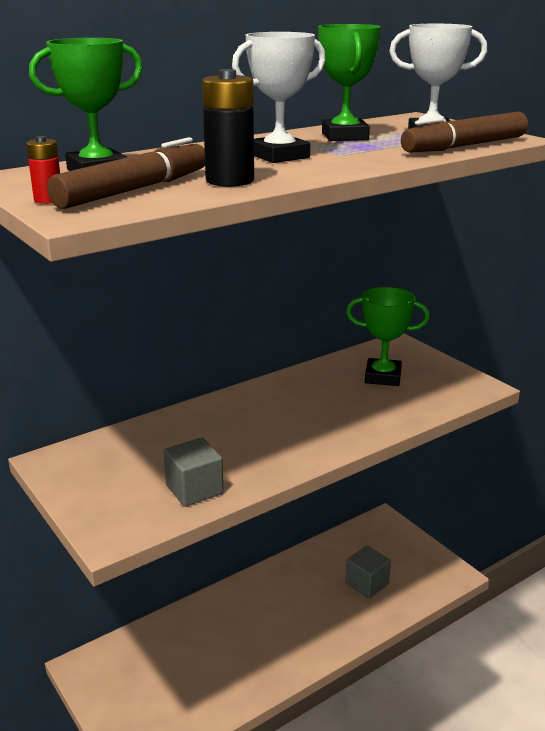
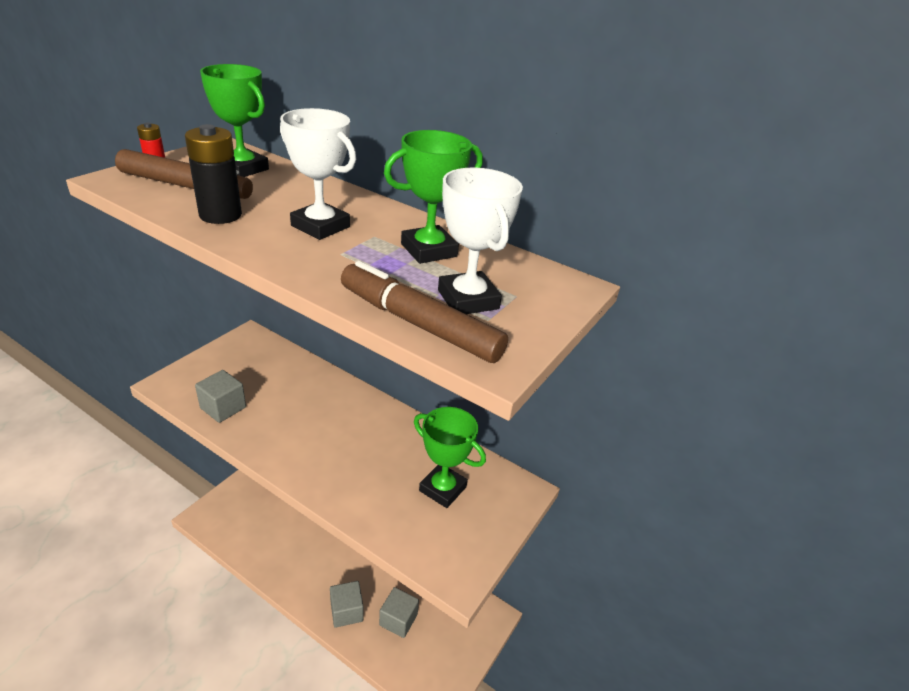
camera: 65 degrees right, 10 degrees up
green trophy [346,287,430,386] -> green trophy turned 45 degrees counterclockwise [414,407,486,508]
none -> grey cube [330,581,363,628]

